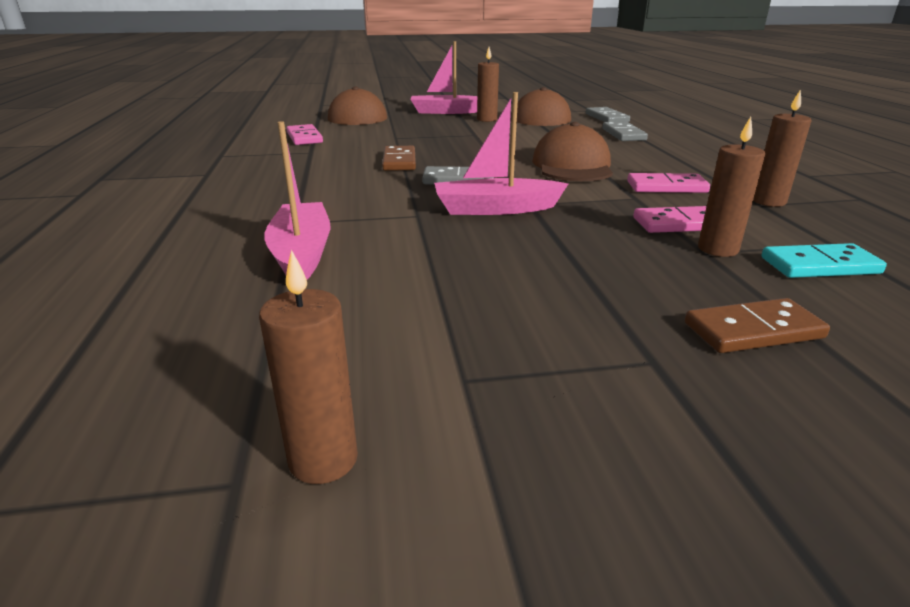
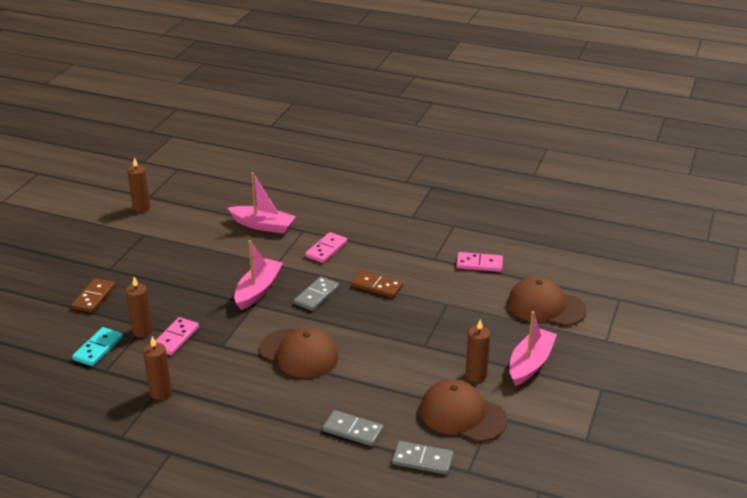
camera: 120 degrees right, 5 degrees up
pink domino [627,173,710,193] -> pink domino moved to [305,232,347,263]

